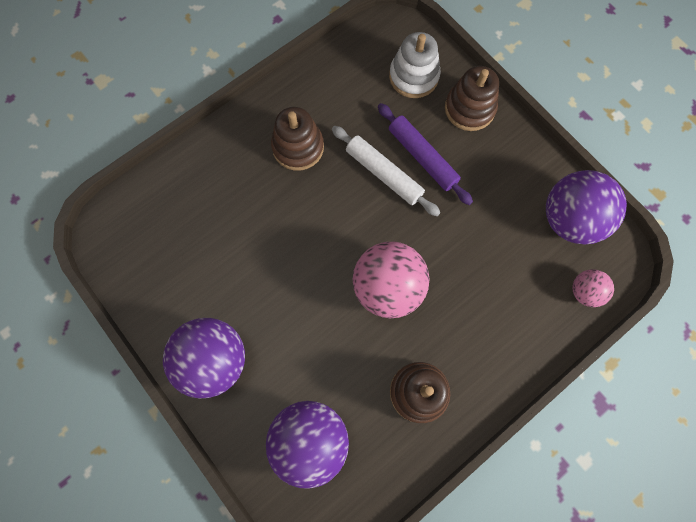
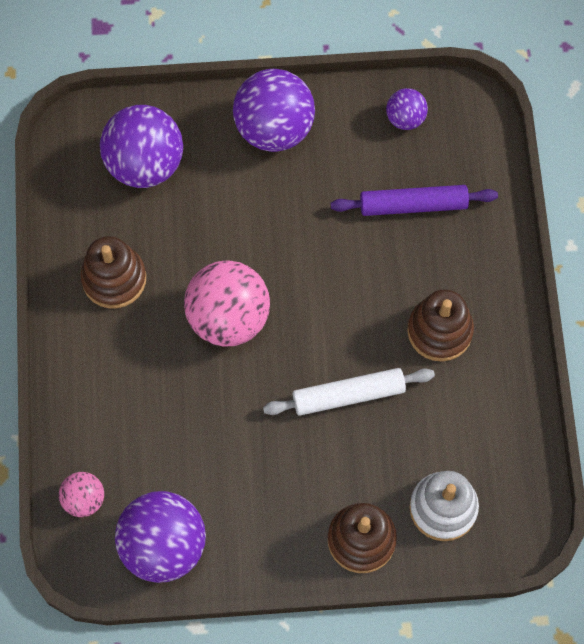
camera: 125 degrees right, 5 degrees down
purple rolling pin [378,103,473,205] -> purple rolling pin moved to [331,185,498,216]
none -> purple ball [386,88,428,130]

